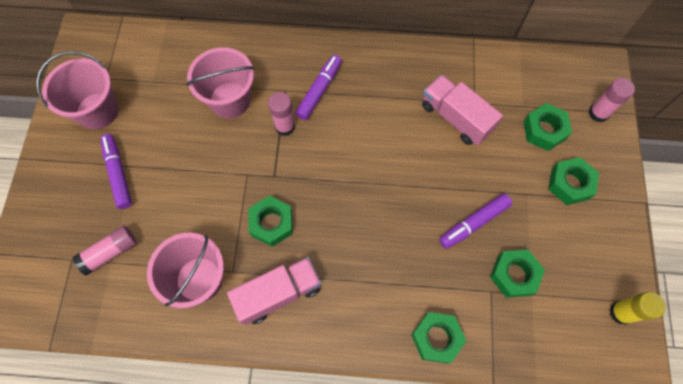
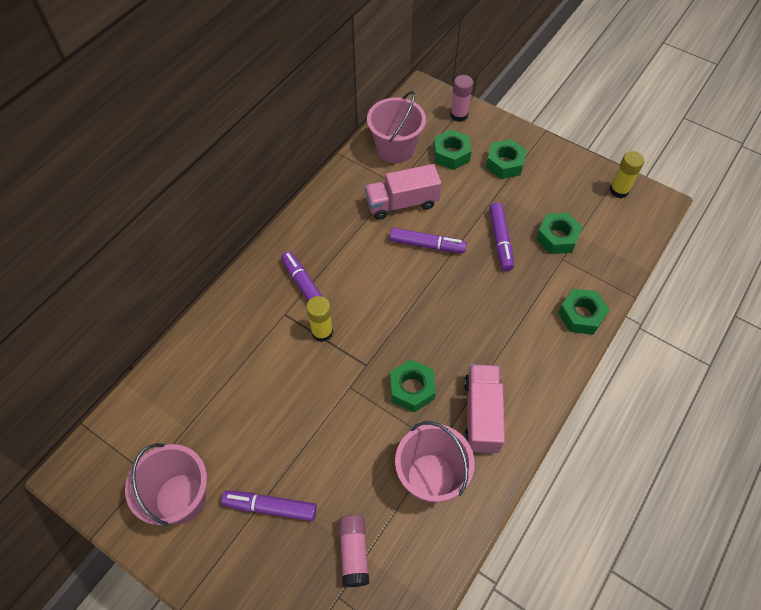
camera: 60 degrees left, 10 degrees down
pink bucket [186,47,254,118] -> pink bucket moved to [367,91,426,163]
pink glue stick [268,92,295,136] -> yellow glue stick [306,296,333,342]
none -> purple marker [390,228,467,253]

